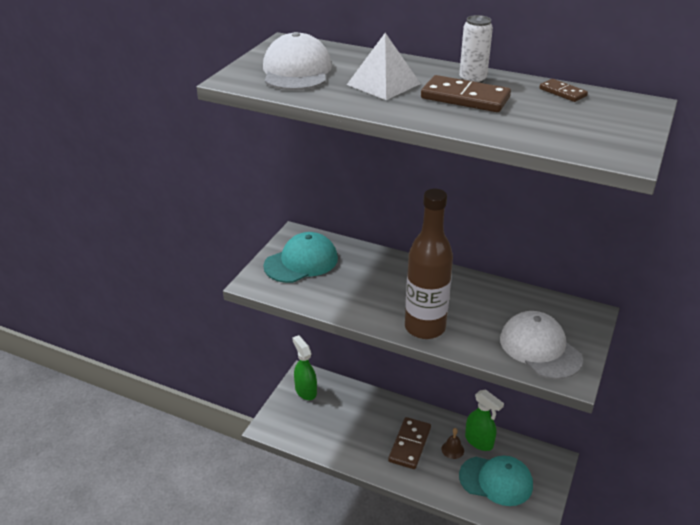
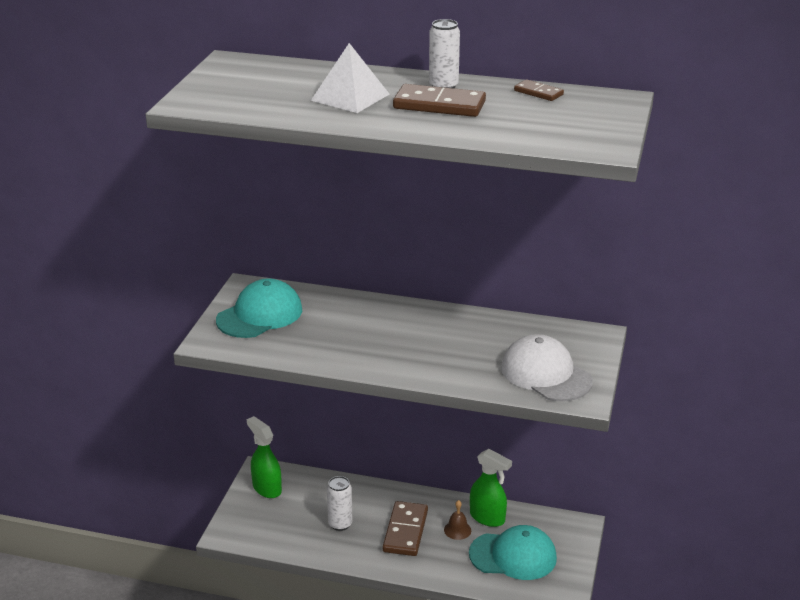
camera: 10 degrees left, 5 degrees down
white cap [263,32,332,90] -> none
brown bottle [405,189,453,339] -> none
none -> white can [327,476,352,531]

